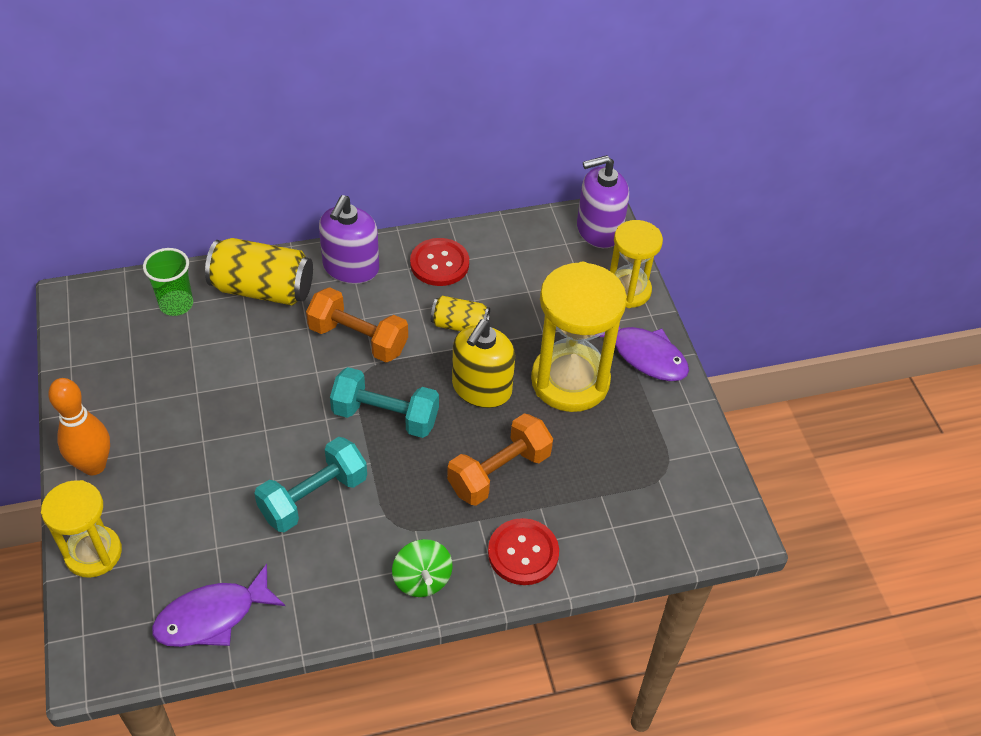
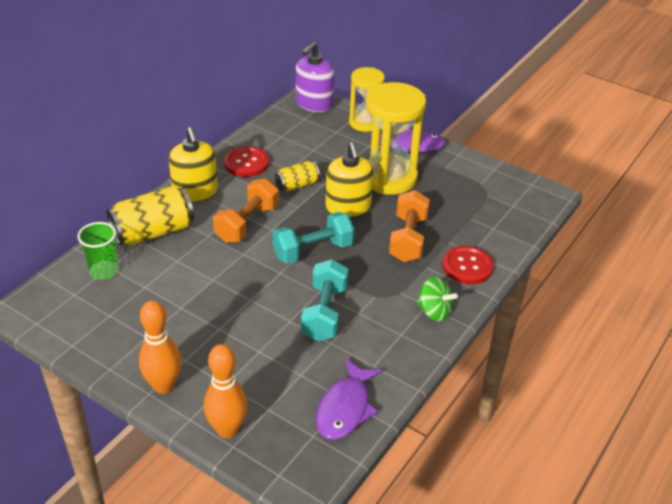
camera: 40 degrees left, 10 degrees down
yellow hourglass [41,480,122,578] -> orange bowling pin [204,344,248,438]
orange dumbbell [306,287,408,362] -> orange dumbbell turned 45 degrees counterclockwise [213,178,279,243]
purple soap dispenser [319,195,379,284] -> yellow soap dispenser [169,127,218,203]

